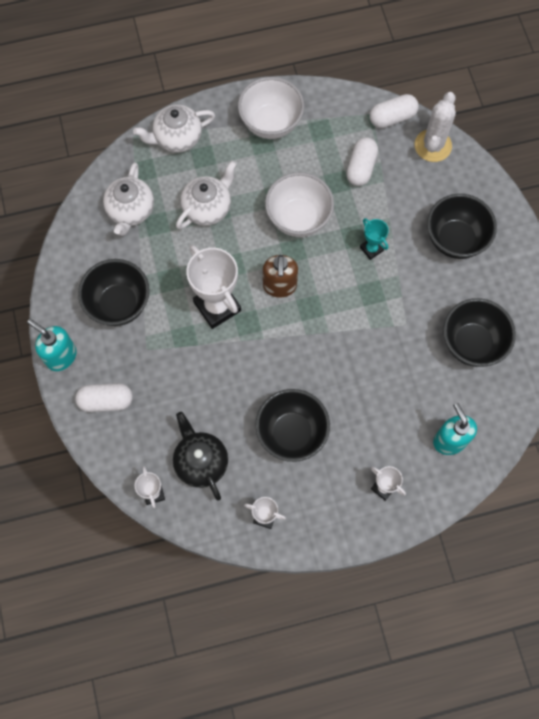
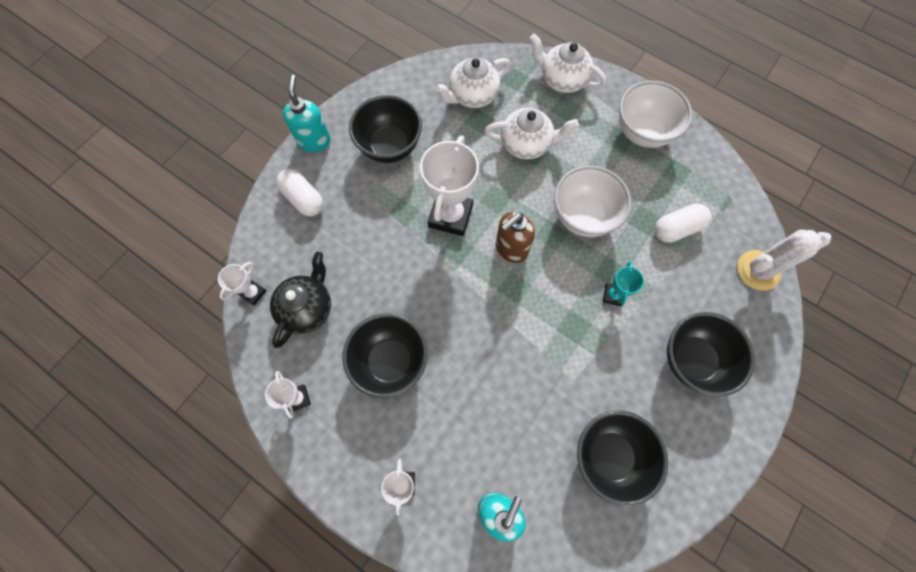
camera: 50 degrees right, 0 degrees up
white capsule [370,94,419,128] -> none

